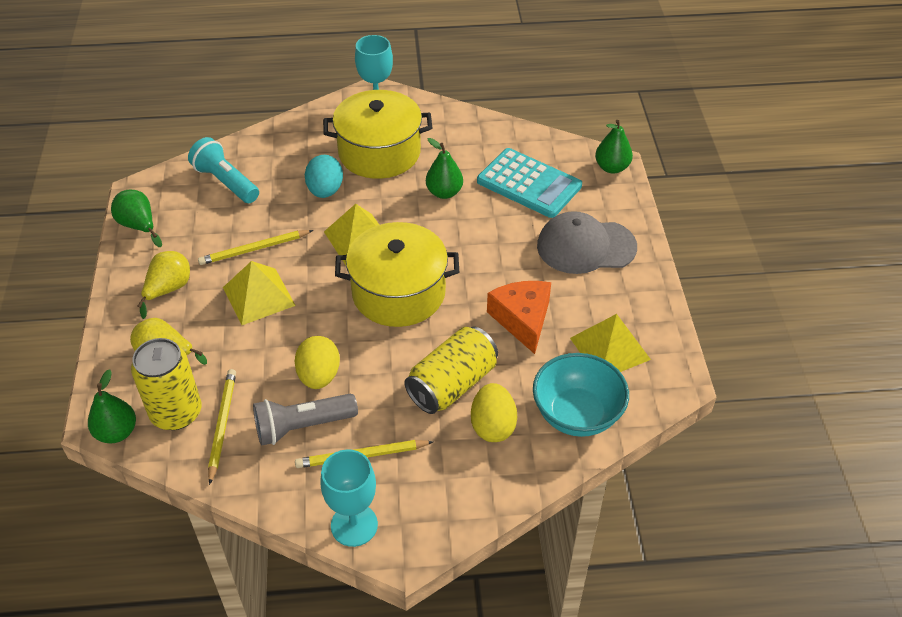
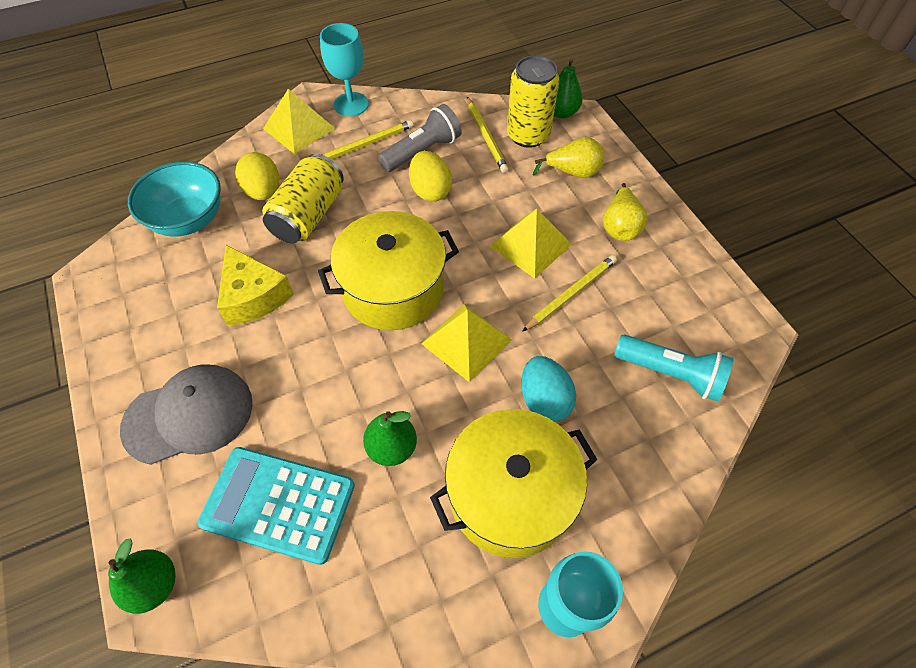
camera: 160 degrees right, 10 degrees up
green pear [111,190,162,247] -> none
orange cheese [487,281,551,354] -> yellow cheese [217,245,294,326]
yellow pyramid [570,314,651,372] -> yellow pyramid moved to [263,89,335,154]

